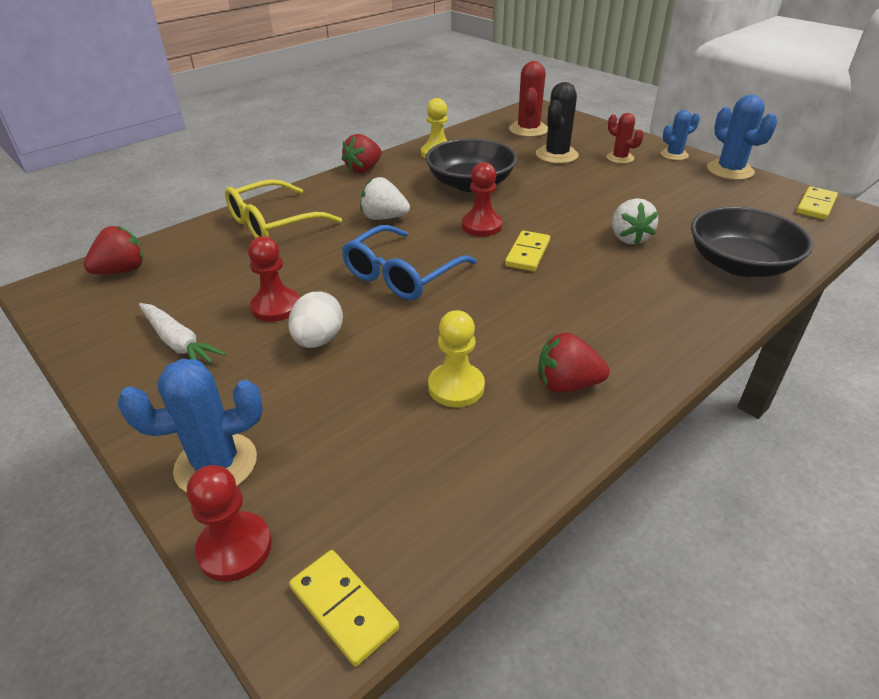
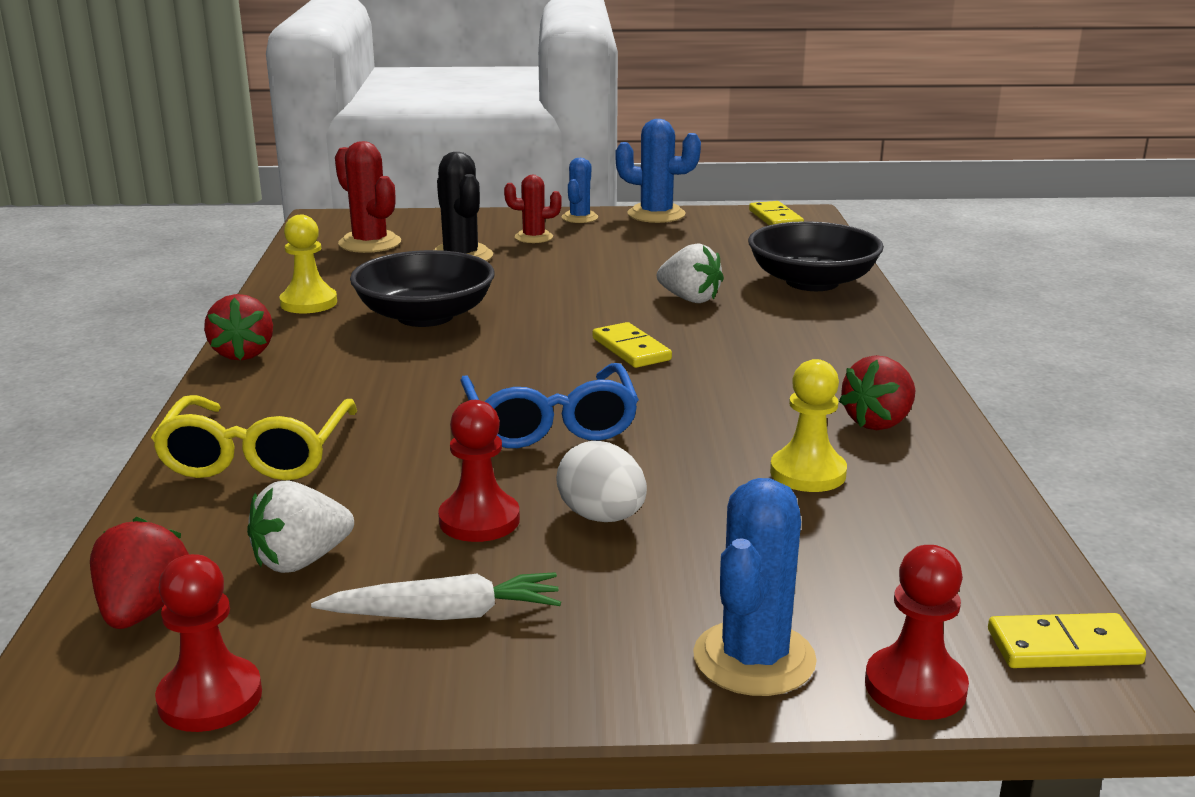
camera: 50 degrees left, 15 degrees down
white strawberry [360,177,410,220] -> white strawberry moved to [247,480,354,573]
red pawn [462,162,502,236] -> red pawn moved to [155,554,262,732]

